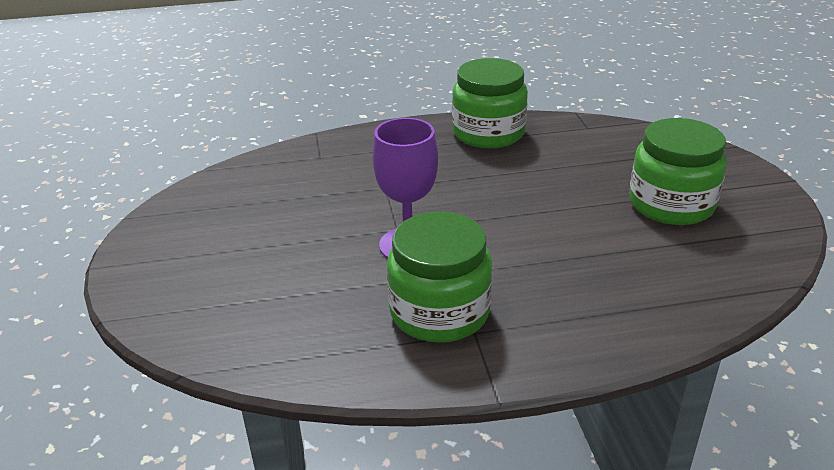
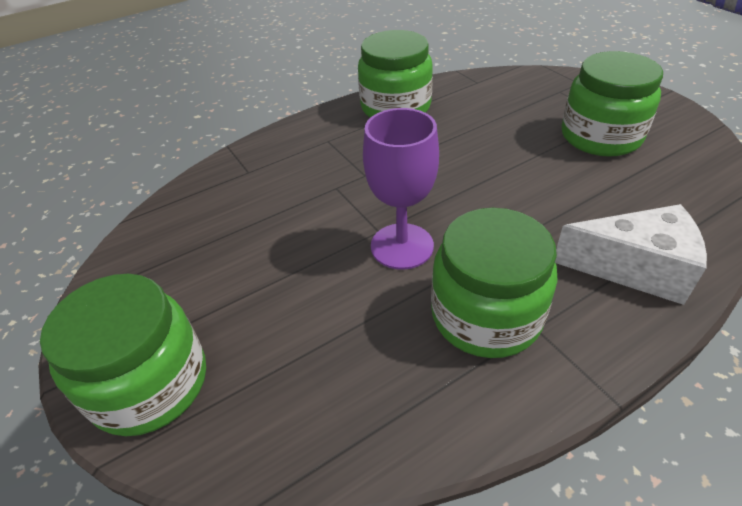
camera: 20 degrees left, 10 degrees up
none -> green jar [40,274,206,436]
none -> white cheese [555,204,707,305]

